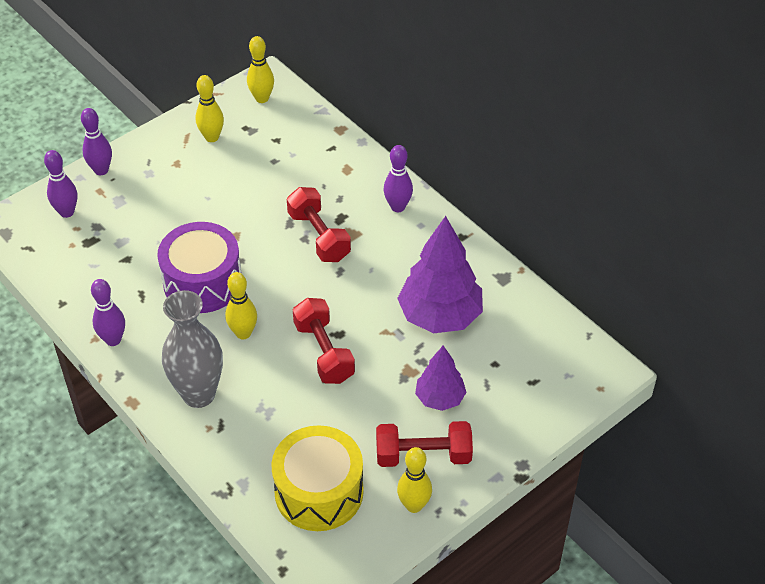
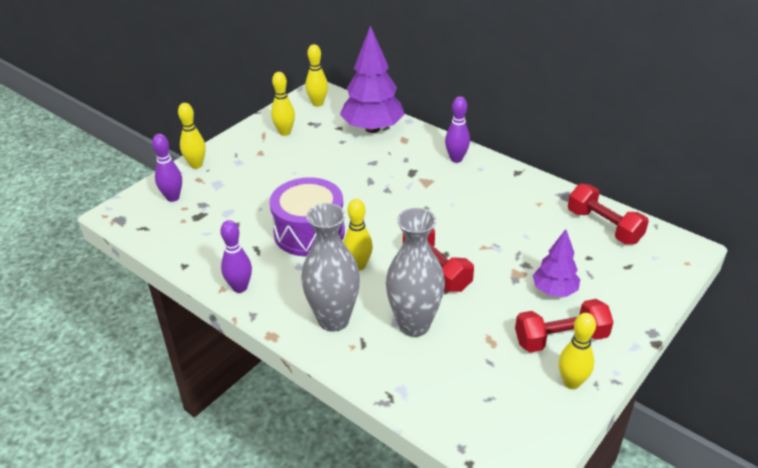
camera: 10 degrees left, 10 degrees down
purple bowling pin [81,108,112,175] -> yellow bowling pin [178,103,206,169]
yellow drum [271,425,364,531] -> none
red dumbbell [287,187,351,262] -> red dumbbell moved to [568,184,649,244]
purple tree [397,216,483,333] -> purple tree moved to [340,25,405,133]
none -> grey vase [386,208,445,337]

